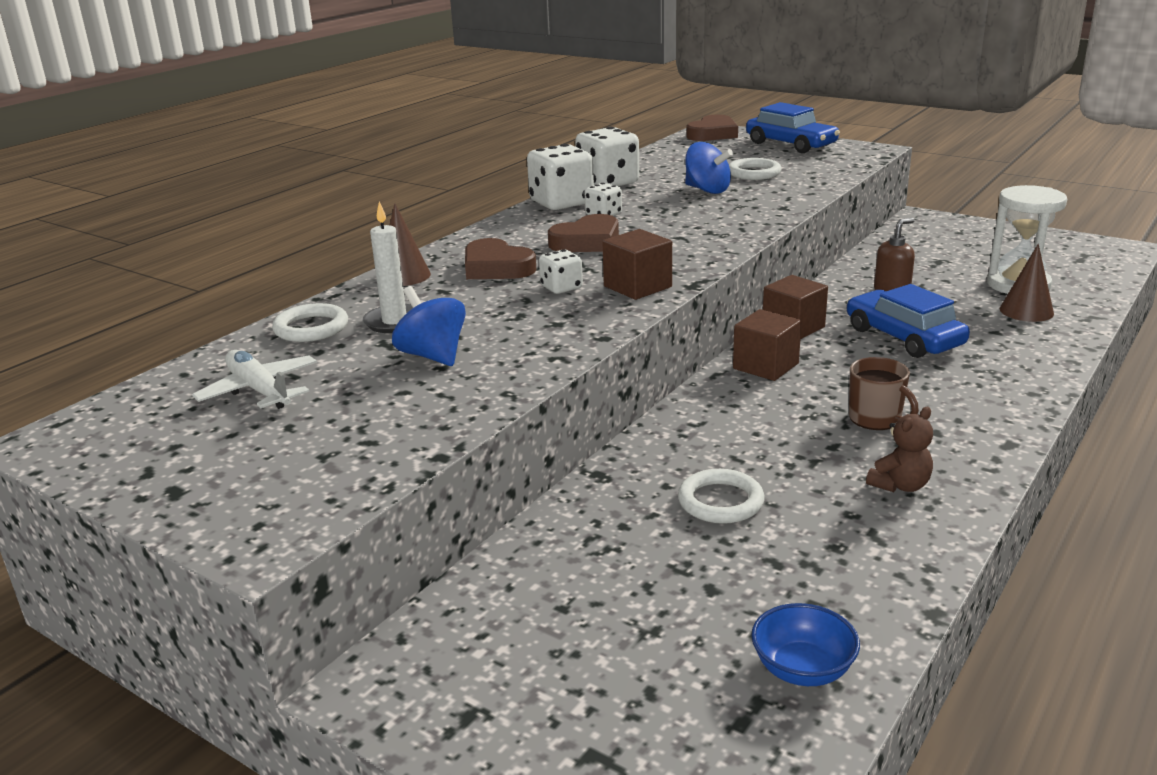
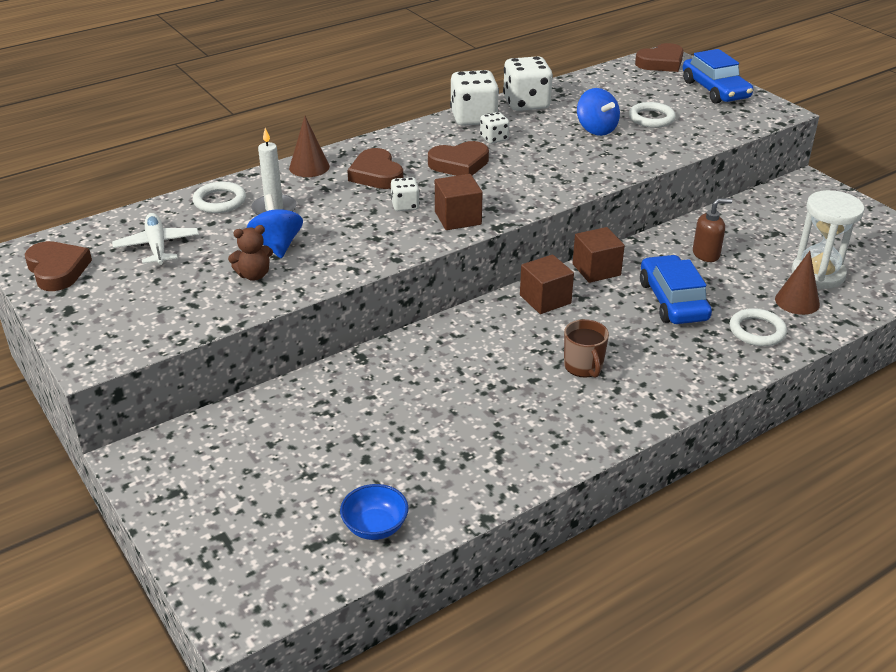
camera: 20 degrees right, 10 degrees up
white ring [678,469,765,524] -> white ring moved to [730,308,787,346]
brown teddy bear [866,407,933,492] -> brown teddy bear moved to [228,225,273,281]
none -> brown heart [25,241,92,291]

